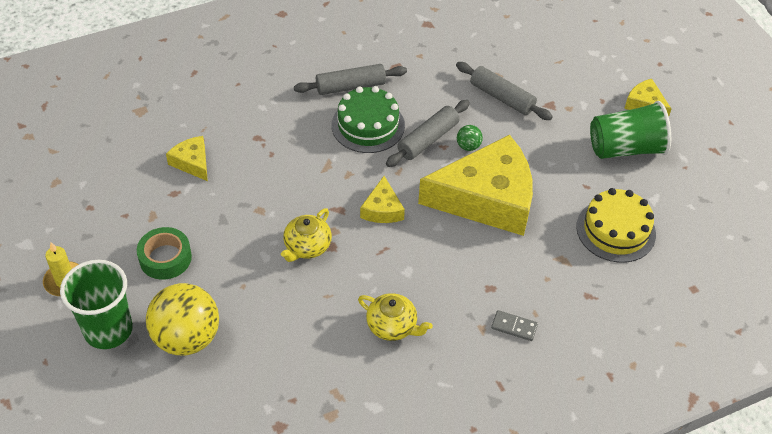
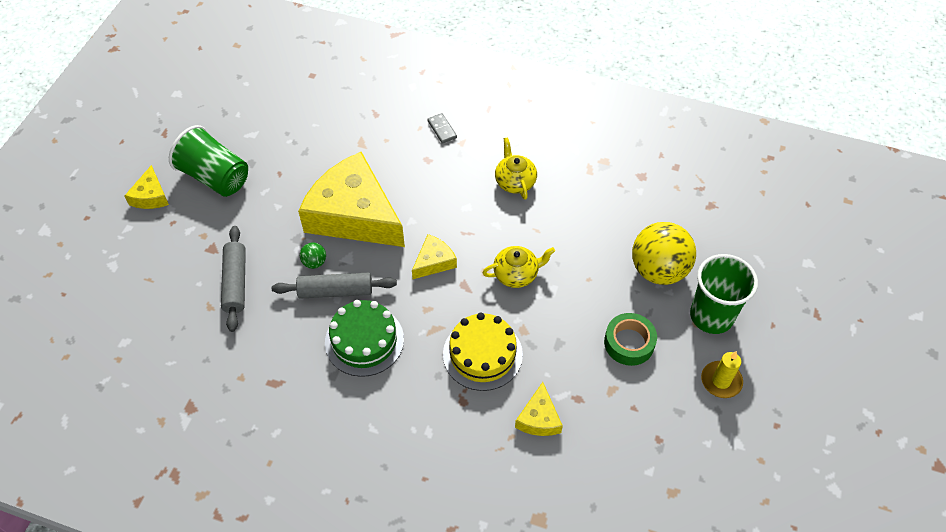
camera: 135 degrees left, 5 degrees up
grey rolling pin [294,64,407,95] -> none
yellow cake [576,188,656,263] -> yellow cake moved to [443,312,523,391]

